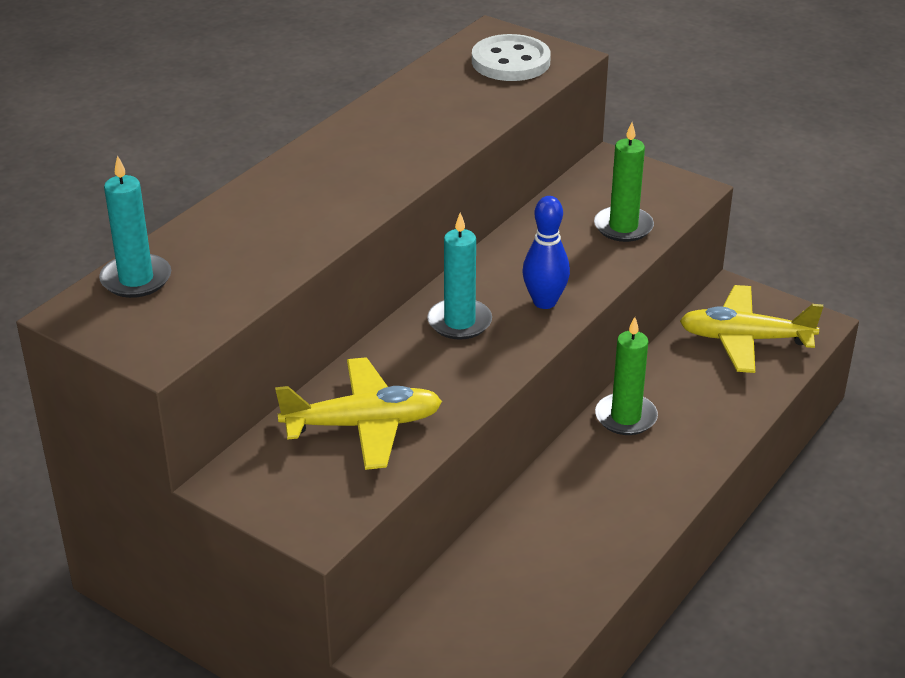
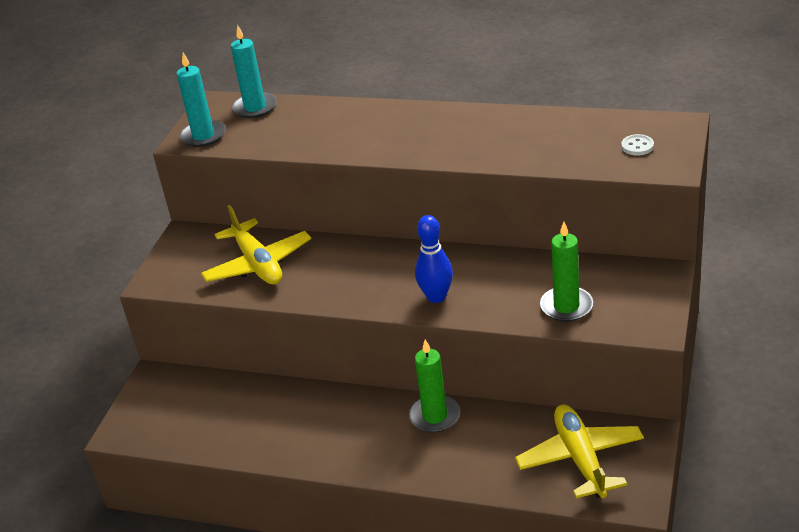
camera: 75 degrees right, 0 degrees up
turquoise candle [427,213,492,340] -> turquoise candle moved to [177,53,226,147]
white button [472,34,551,81] -> white button [621,134,654,155], size x0.46

